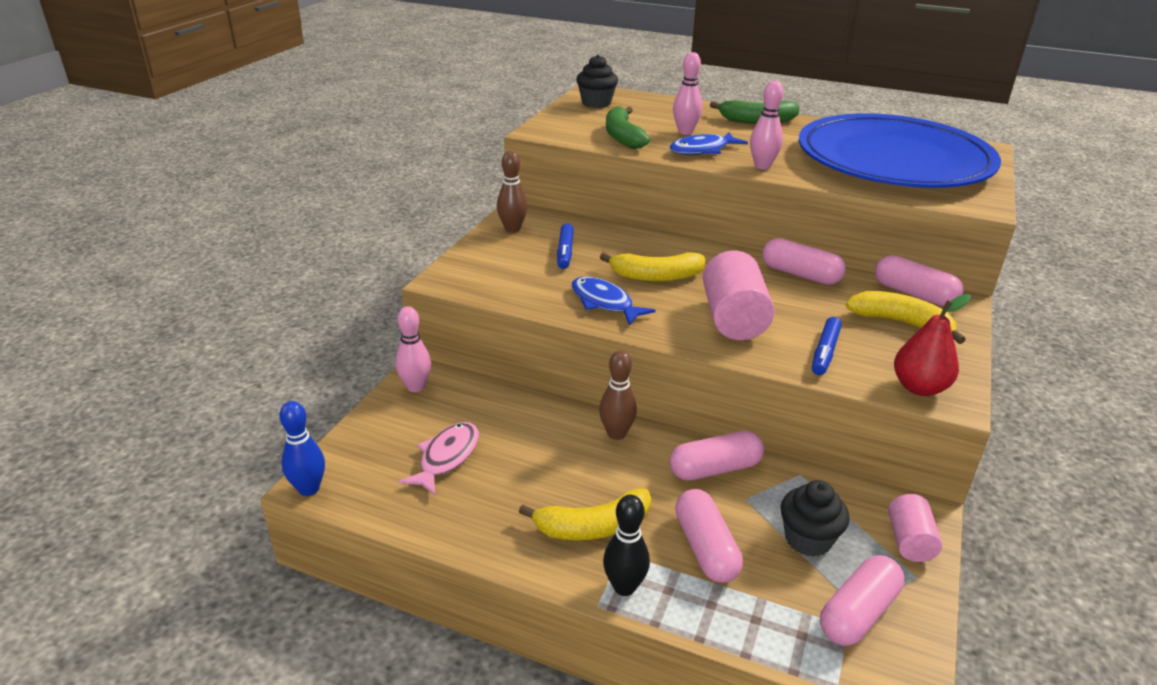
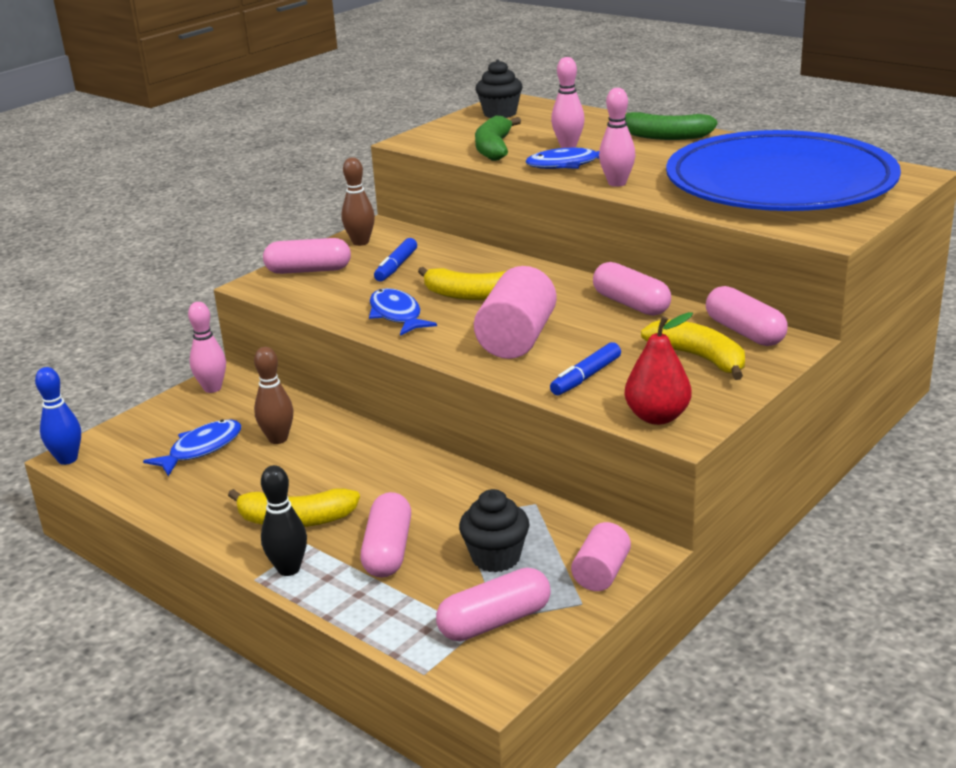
camera: 20 degrees right, 5 degrees down
pink fish [399,422,479,495] -> blue fish [143,419,241,476]
brown bowling pin [599,350,637,440] -> brown bowling pin moved to [254,347,293,444]
pink capsule [670,431,764,481] -> pink capsule moved to [263,238,351,274]

